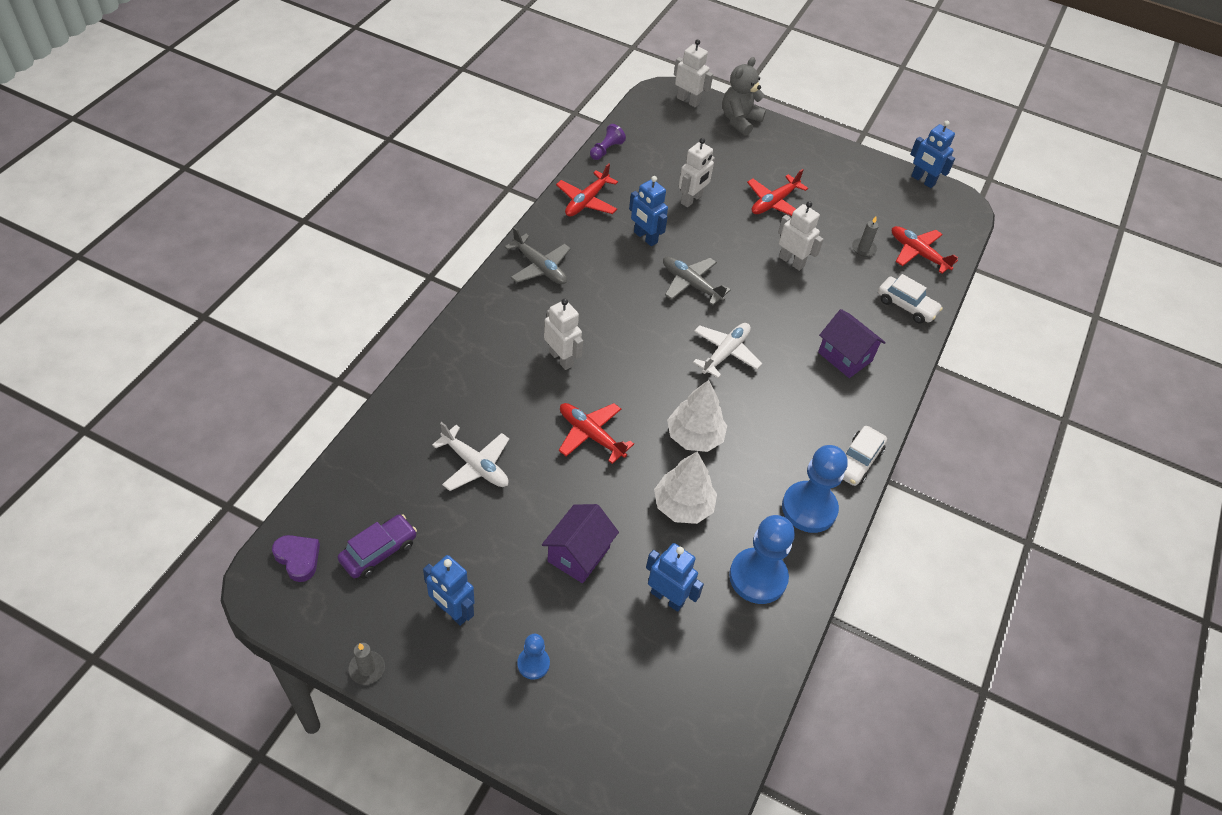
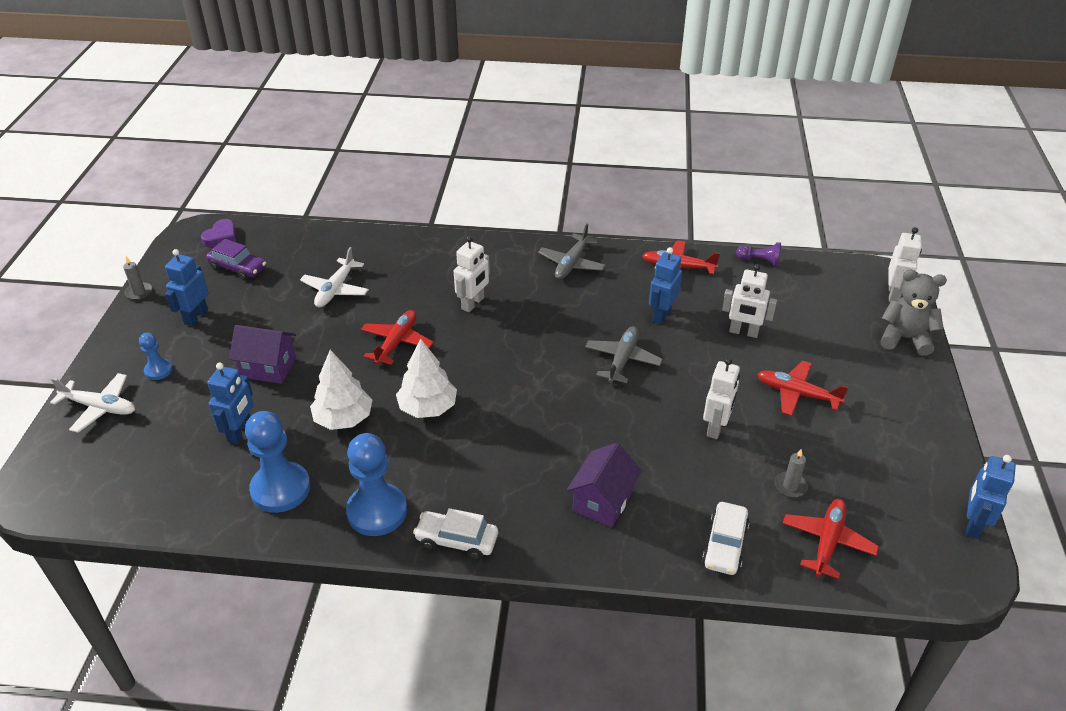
camera: 75 degrees right, 10 degrees down
white plane [693,323,762,378] -> white plane moved to [50,373,135,433]

